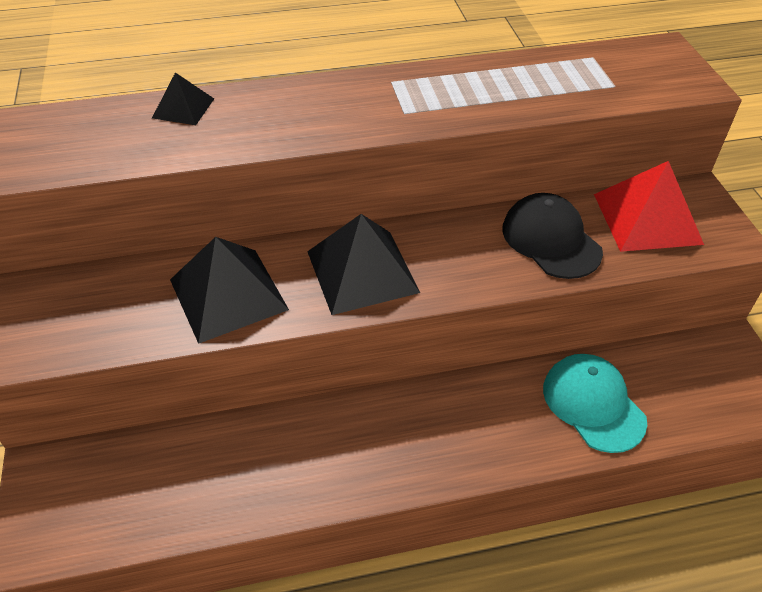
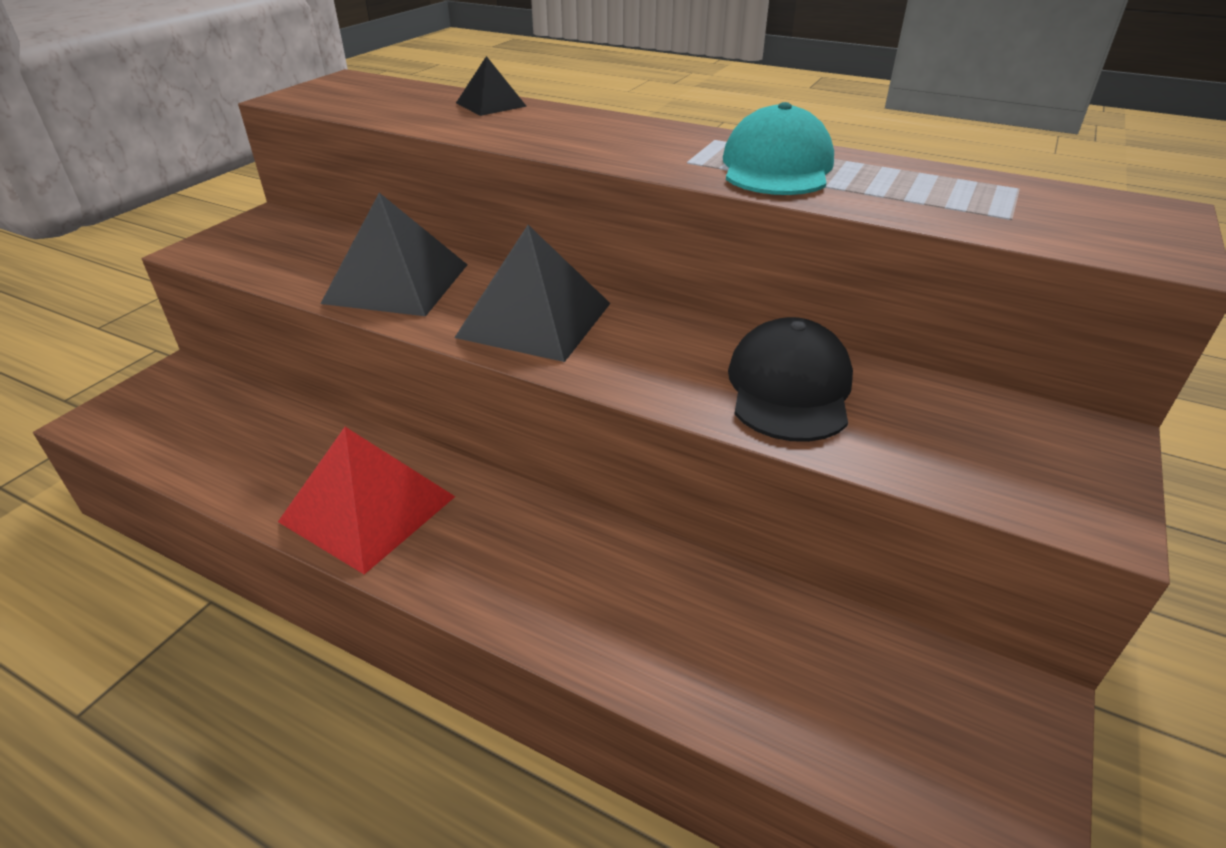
camera: 40 degrees right, 10 degrees down
turquoise cap [543,354,647,453] -> turquoise cap moved to [723,102,834,195]
red pyramid [594,161,704,252] -> red pyramid moved to [278,427,455,575]

